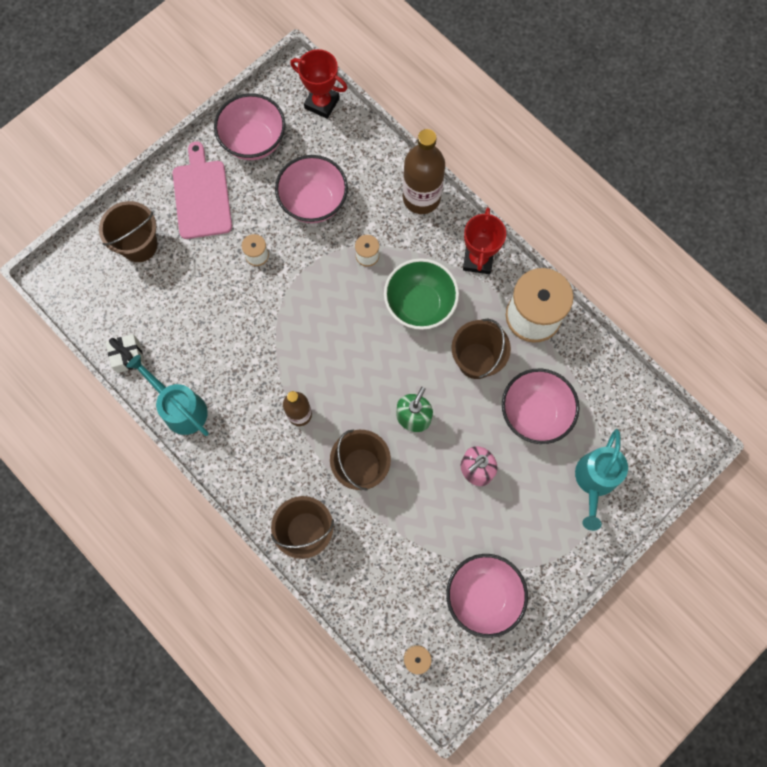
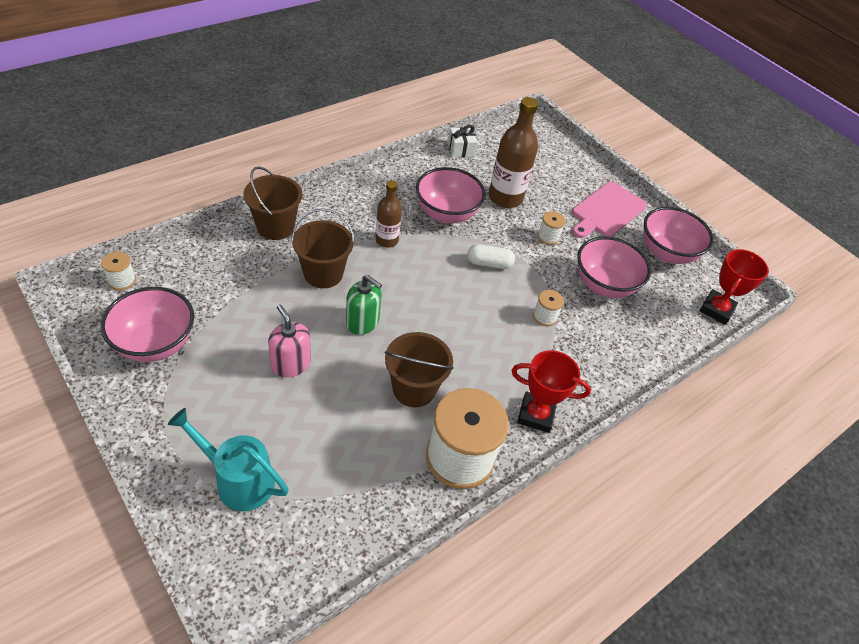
camera: 90 degrees right, 25 degrees down
brown bucket [99,201,158,262] -> none
turquoise watering can [126,355,209,436] -> none
pink cutting board [173,141,232,239] -> pink cutting board turned 135 degrees clockwise [572,182,647,238]
green bowl [384,258,459,330] -> none
brown bottle [403,129,445,214] -> brown bottle moved to [488,97,538,208]
pink bowl [502,369,580,444] -> pink bowl moved to [416,167,486,223]
none -> white capsule [467,244,515,269]

